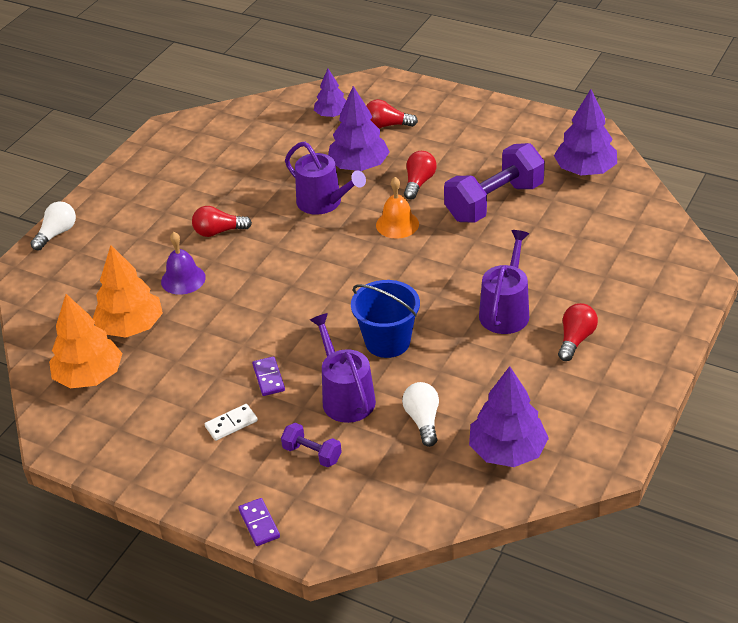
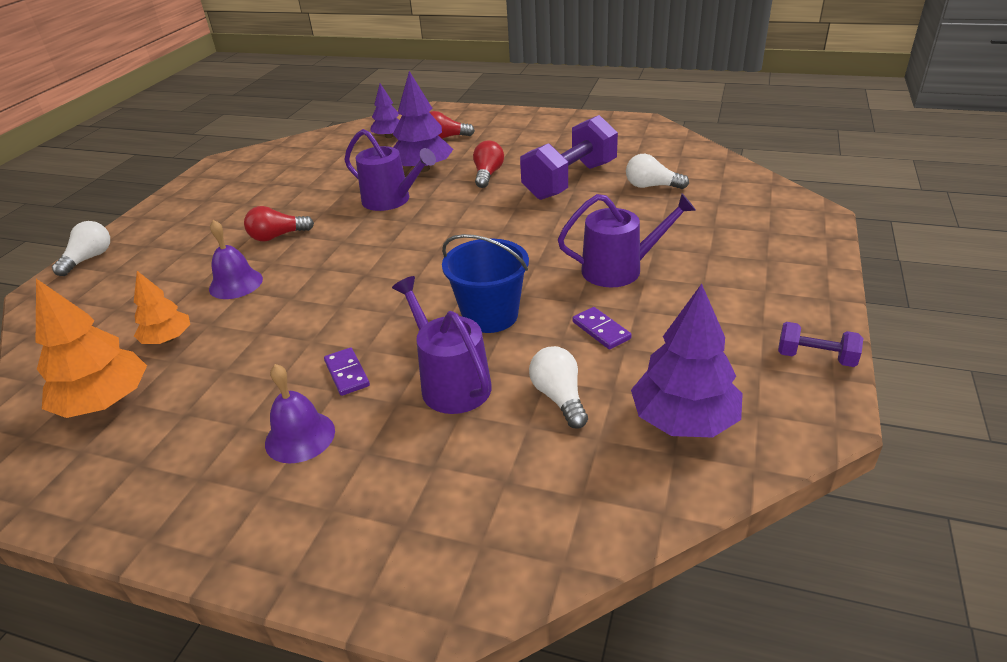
camera: 10 degrees left, 5 degrees down
orange tree [93,245,163,337] -> orange tree [134,271,190,344], size x0.61
white domino [205,404,258,441] -> purple bell [265,364,335,463]
purple domino [238,498,280,546] -> purple domino moved to [572,307,632,350]
purple dumbbell [281,423,342,467] -> purple dumbbell moved to [778,322,864,367]
orange bell [376,177,419,239] -> none
purple watering can [479,230,529,334] -> purple watering can turned 75 degrees clockwise [558,194,696,287]
purple tree [554,89,617,175] -> none
red light bulb [558,303,598,361] -> none
none -> white light bulb [626,154,689,189]

